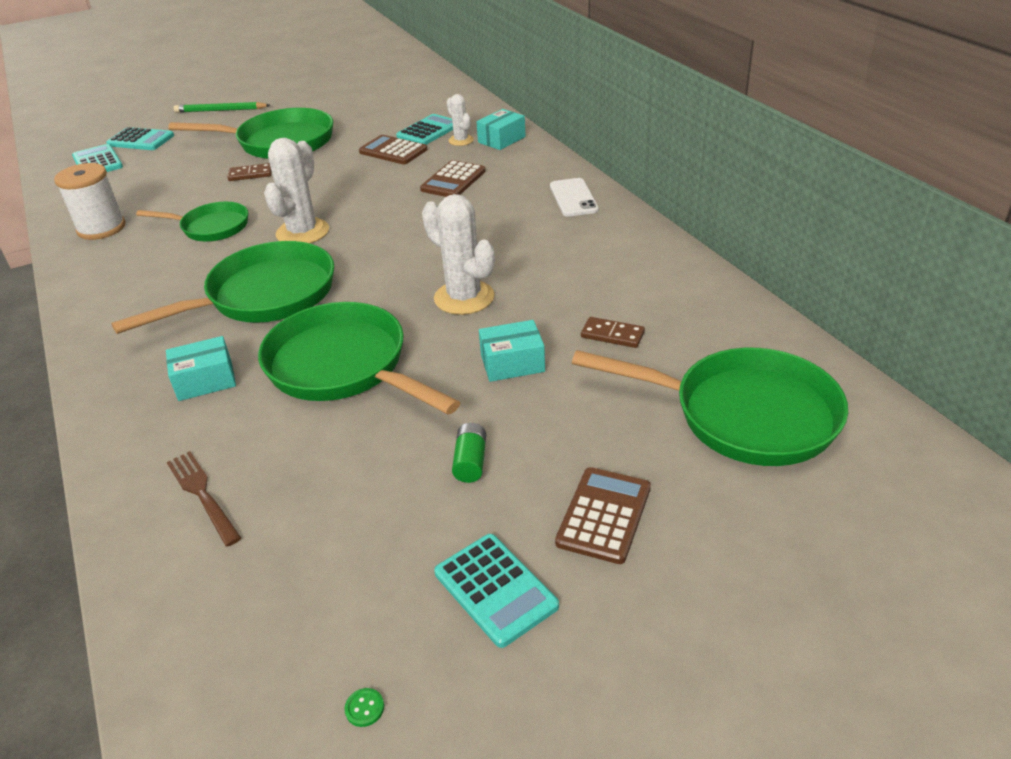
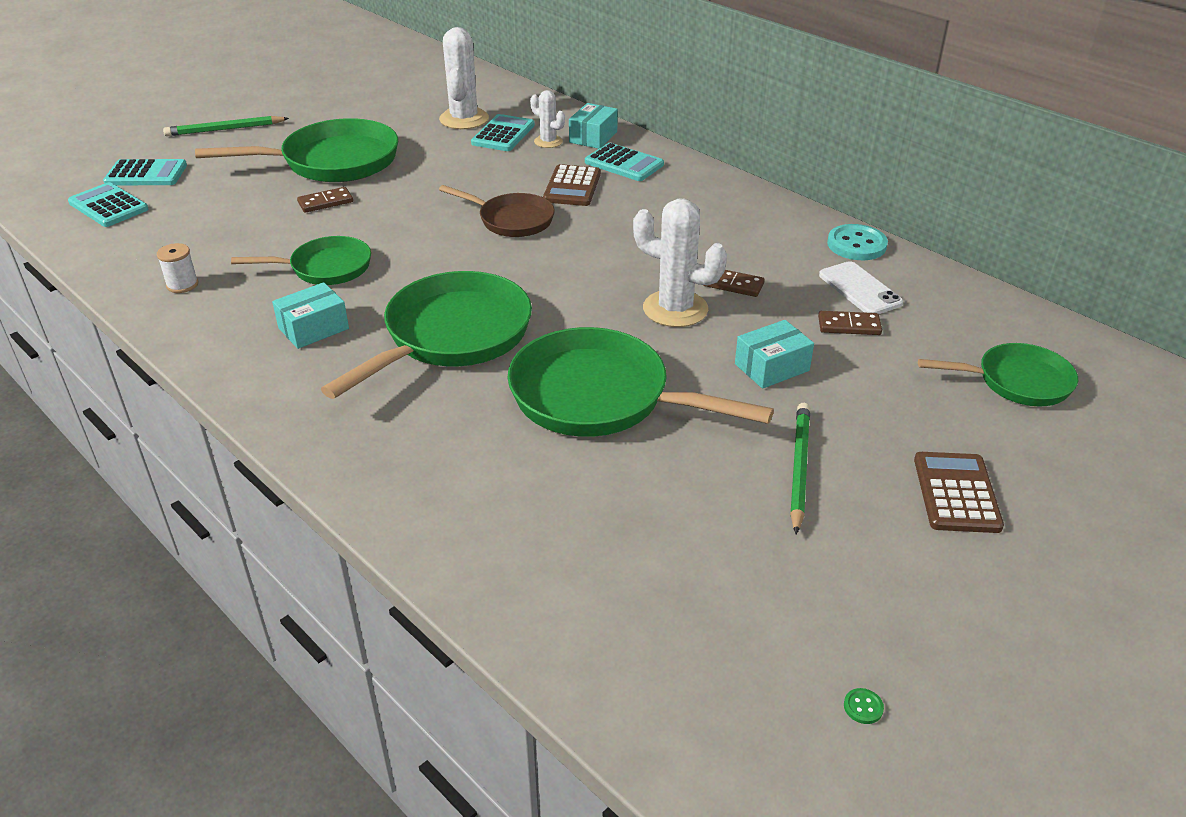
camera: 20 degrees left, 0 degrees up
white spool [54,163,126,240] -> white spool [157,243,198,293], size x0.53
turquoise box [166,336,236,401] -> turquoise box moved to [272,282,349,349]
brown fork [167,451,241,547] -> none
white cactus [264,138,329,243] -> white cactus moved to [439,27,489,129]
brown calculator [359,135,427,164] -> none
turquoise calculator [434,534,559,648] -> turquoise calculator moved to [585,143,664,181]
green battery [452,423,486,483] -> green pencil [790,403,810,534]
white phone [550,178,599,217] -> white phone moved to [819,261,903,314]
green pan [572,348,848,466] -> green pan [918,343,1078,406], size x0.59
none -> brown pan [439,185,555,237]
none -> brown domino [703,270,765,297]
none -> turquoise button [827,224,888,260]

